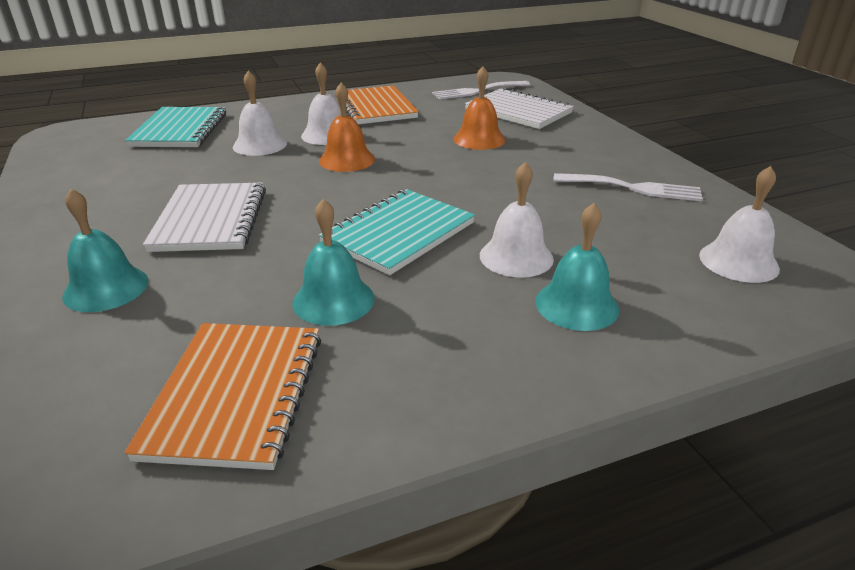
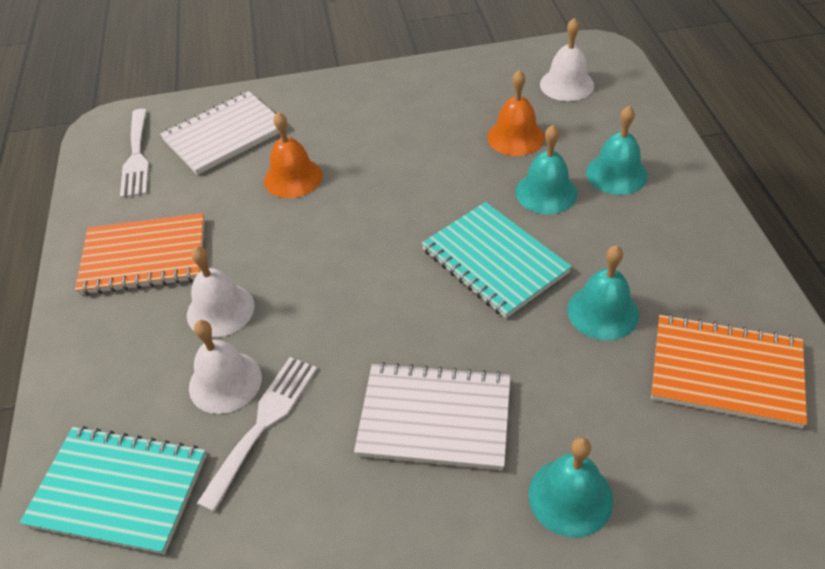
camera: 75 degrees left, 15 degrees up
orange bell [319,83,375,172] -> orange bell moved to [487,70,545,156]
white bell [480,162,554,278] -> turquoise bell [515,125,578,214]
white fork [553,173,703,201] -> white fork moved to [197,357,317,512]

